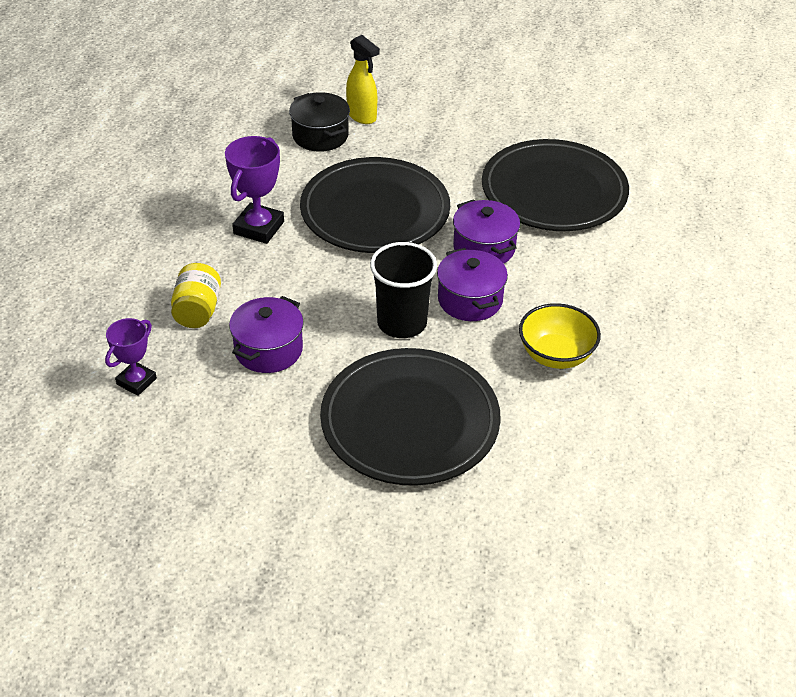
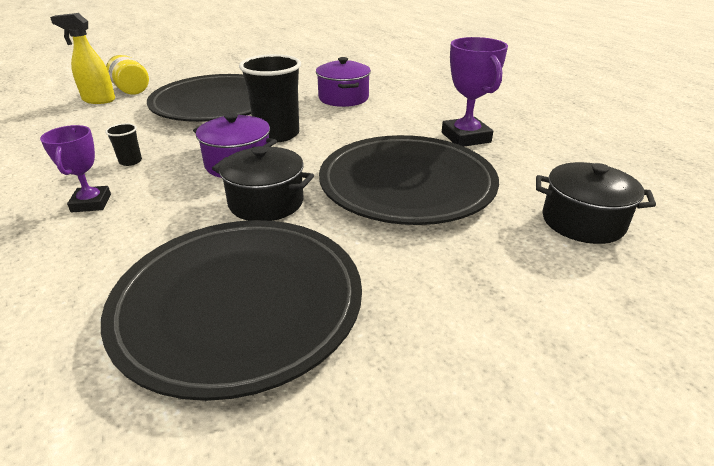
camera: 140 degrees right, 10 degrees down
purple trophy [105,318,157,396] -> purple trophy moved to [40,125,111,212]
yellow jar [171,263,221,328] -> yellow jar moved to [106,55,149,95]
yellow spray bottle [346,35,380,124] -> yellow spray bottle moved to [50,13,115,104]
purple pot [453,199,520,264] -> black pot [212,146,314,221]
yellow bowl [519,303,601,369] -> black cup [105,123,142,166]

